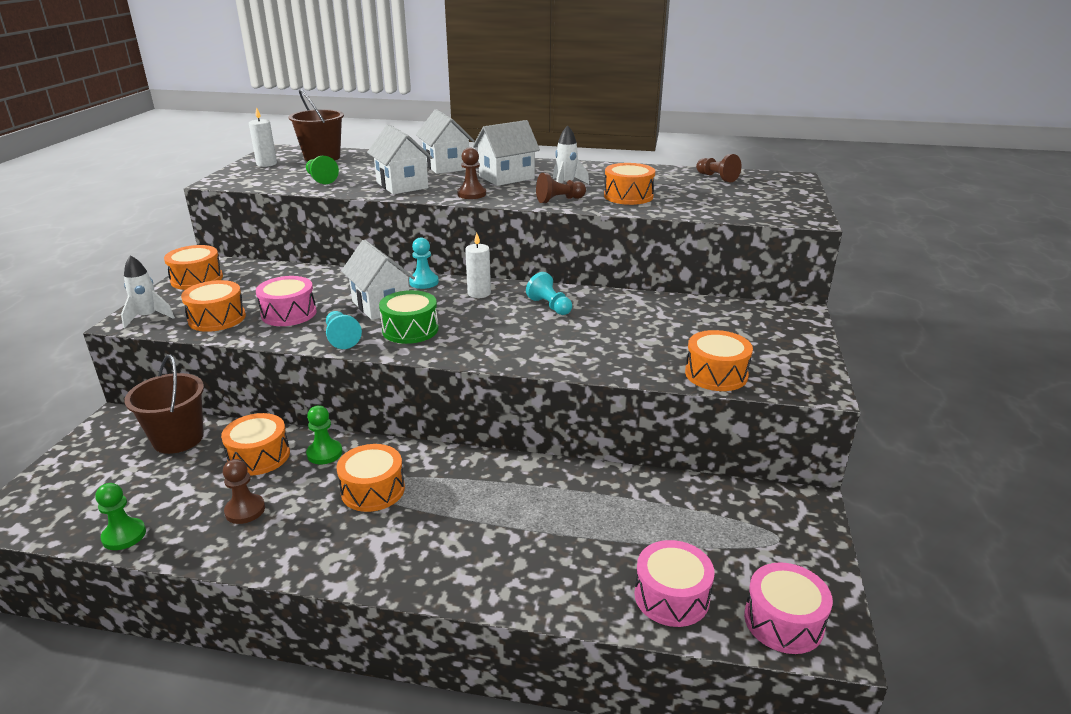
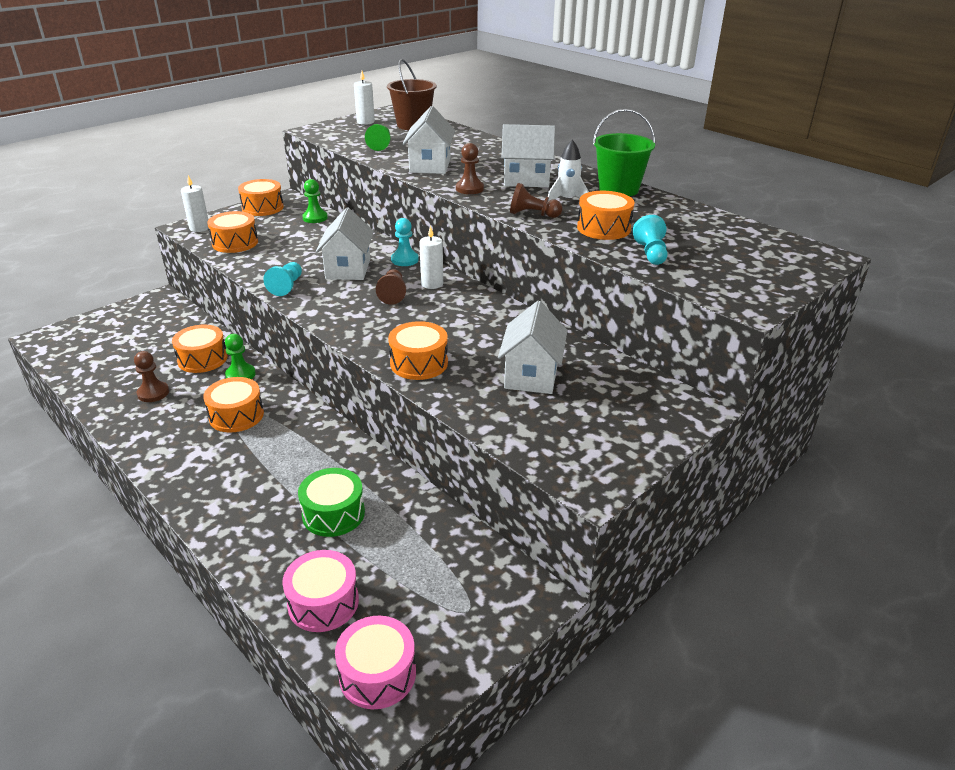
camera: 35 degrees right, 5 degrees up
green pawn [95,483,146,550] -> green pawn moved to [302,179,328,223]
white rocket [121,255,175,328] -> white candle [181,175,209,232]
brown bucket [124,354,204,454] -> none
pink drum [256,276,317,326] -> none
green drum [379,290,438,344] -> green drum moved to [298,468,365,537]
white house [416,109,475,174] -> white house moved to [498,301,568,394]
turquoise pawn [526,272,572,315] -> turquoise pawn moved to [632,215,667,265]
orange drum [685,330,753,391] -> orange drum moved to [388,321,448,380]
brown pawn [696,154,741,182] -> brown pawn moved to [376,269,406,305]
none -> green bucket [593,109,656,196]

